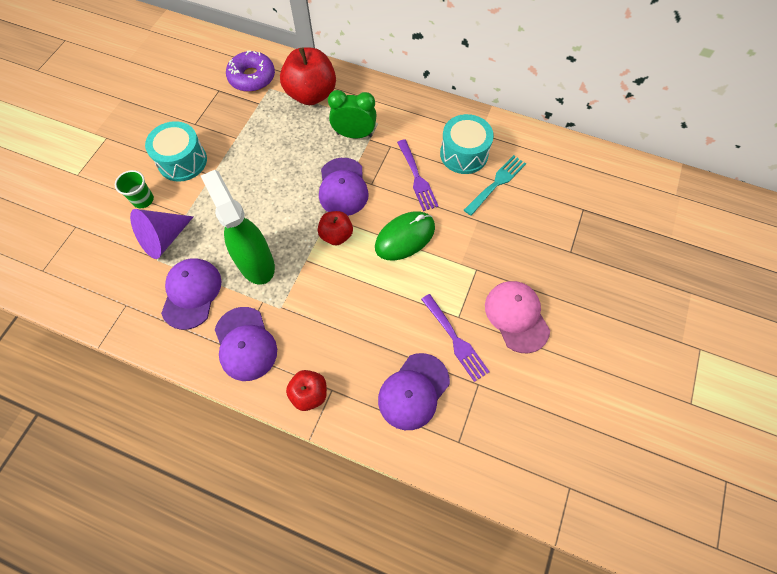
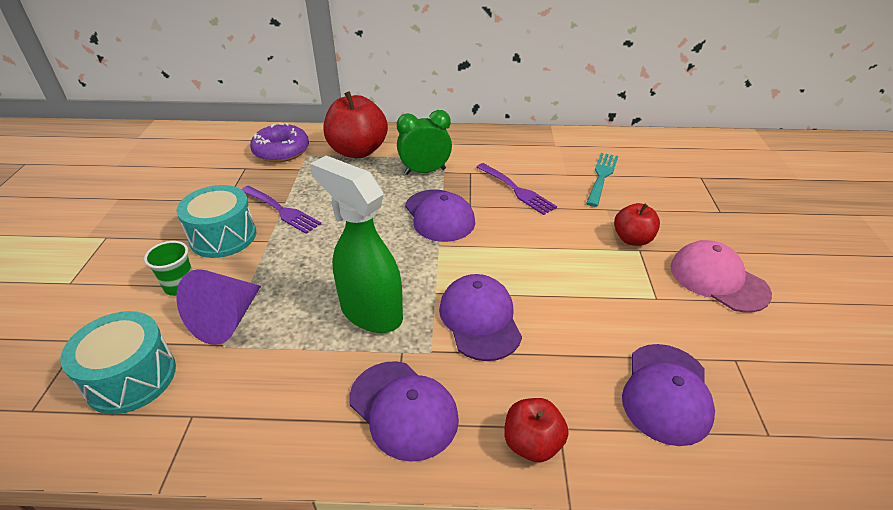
camera: 20 degrees left, 25 degrees down
purple cap [161,258,222,330] -> purple cap moved to [439,274,522,361]
red apple [318,211,353,245] -> red apple moved to [614,203,660,246]
green mouse [375,211,435,260] -> none
purple fork [421,294,490,382] -> purple fork moved to [241,186,321,234]
turquoise drum [440,114,494,174] -> turquoise drum moved to [60,311,176,414]

